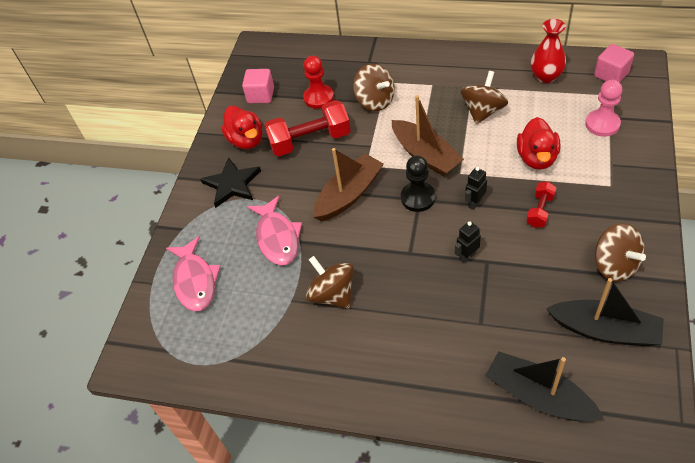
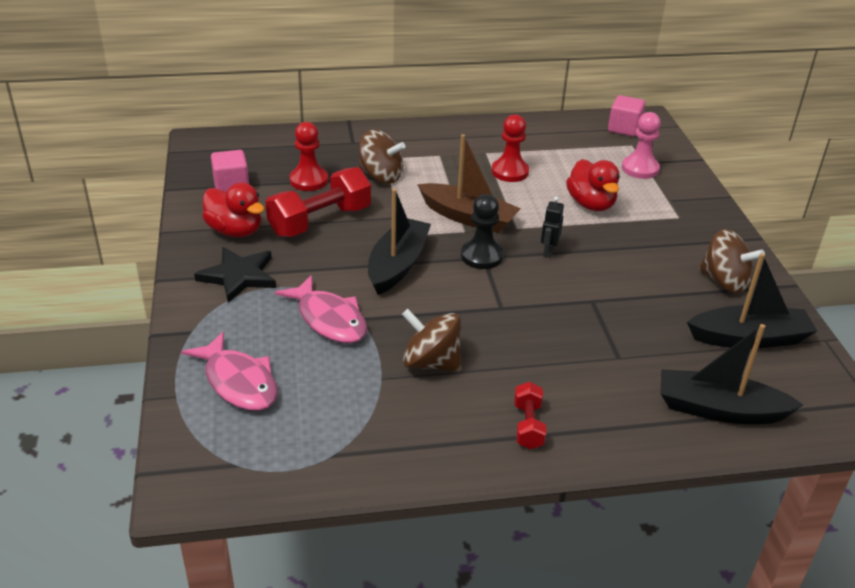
camera: 30 degrees left, 15 degrees down
brown boat [313,148,384,221] -> black boat [368,189,431,295]
black robot [455,221,481,263] -> none
brown spinning top [461,71,508,124] -> red pawn [492,114,529,182]
red dumbbell [526,181,557,228] -> red dumbbell moved to [514,382,547,449]
red vase [531,19,566,83] -> none

